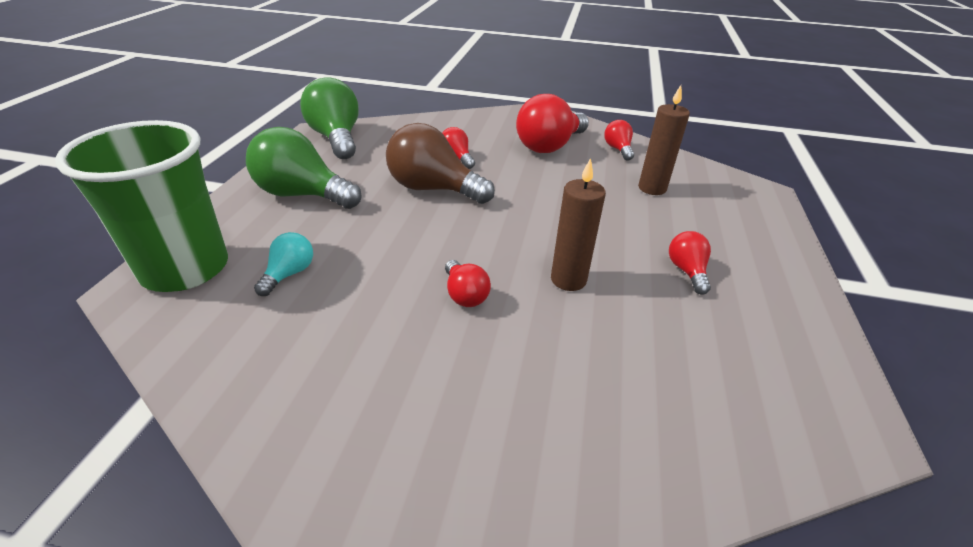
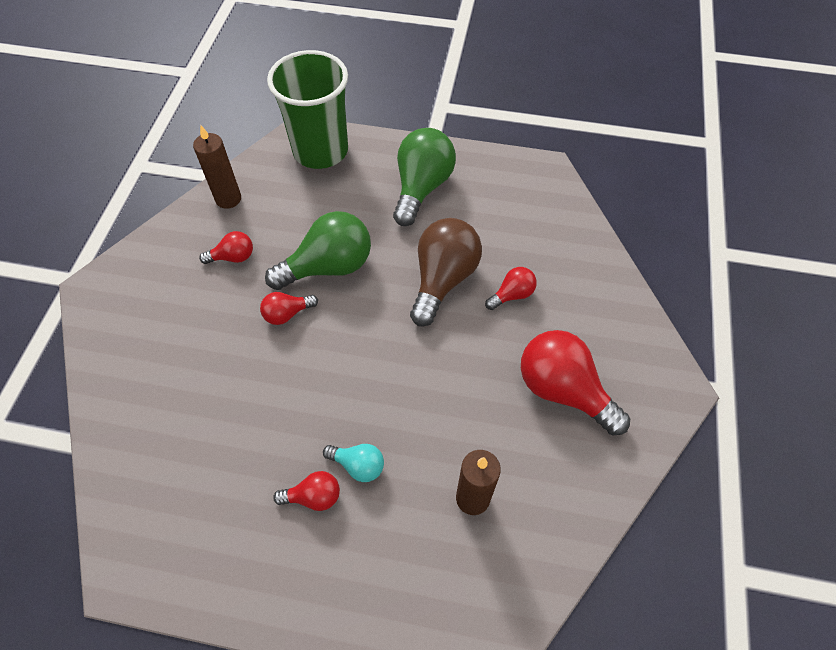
camera: 90 degrees right, 20 degrees up
turquoise light bulb [254,232,313,296] -> turquoise light bulb moved to [323,444,384,482]
green light bulb [300,78,359,159] -> green light bulb moved to [265,211,371,290]
brown candle [551,158,606,291] -> brown candle moved to [193,125,241,209]
red light bulb [604,120,634,161] -> red light bulb moved to [199,231,253,264]

